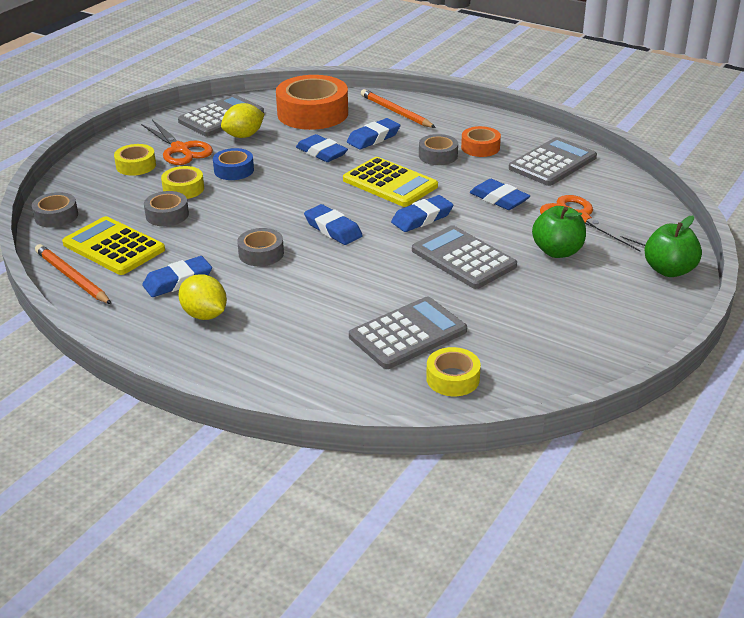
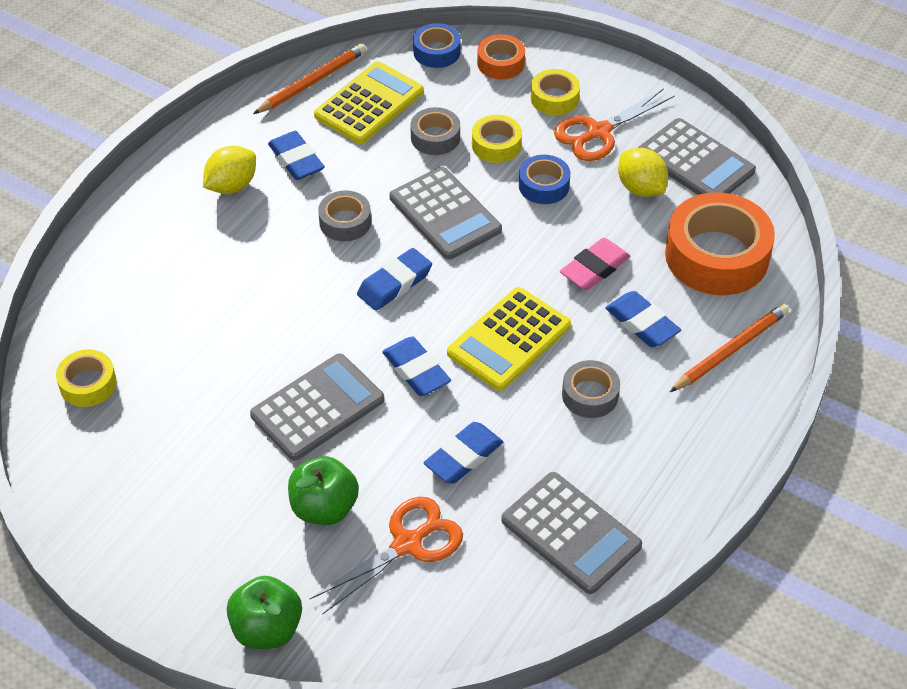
camera: 90 degrees right, 15 degrees up
grey tape [32,192,78,228] -> blue tape [413,23,461,68]
blue eraser [296,134,348,162] -> pink eraser [560,238,631,290]
grey calculator [349,297,467,369] -> grey calculator moved to [390,167,502,260]
orange tape [461,126,501,157] -> orange tape moved to [477,34,525,79]

